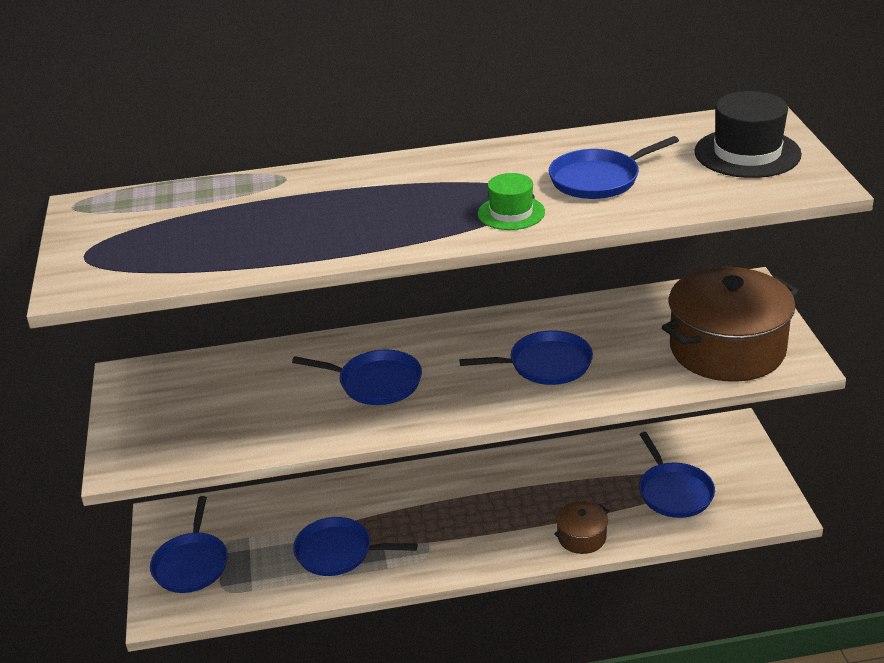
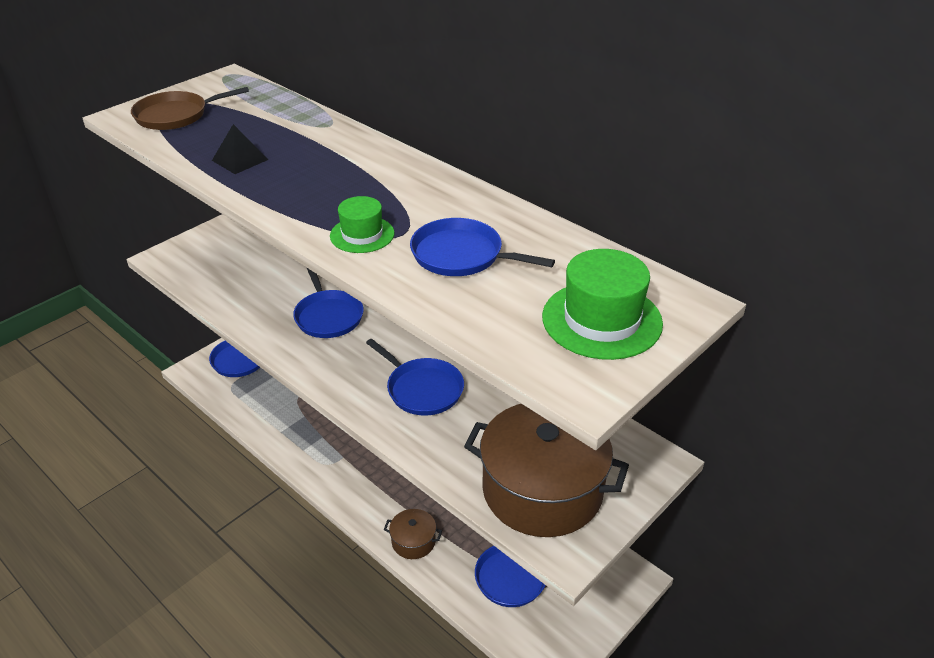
camera: 50 degrees right, 5 degrees up
blue pan [293,517,417,576] -> none
black hat [695,91,802,178] -> green hat [542,249,663,360]
none -> brown pan [131,87,249,130]
none -> black pyramid [212,124,268,174]

